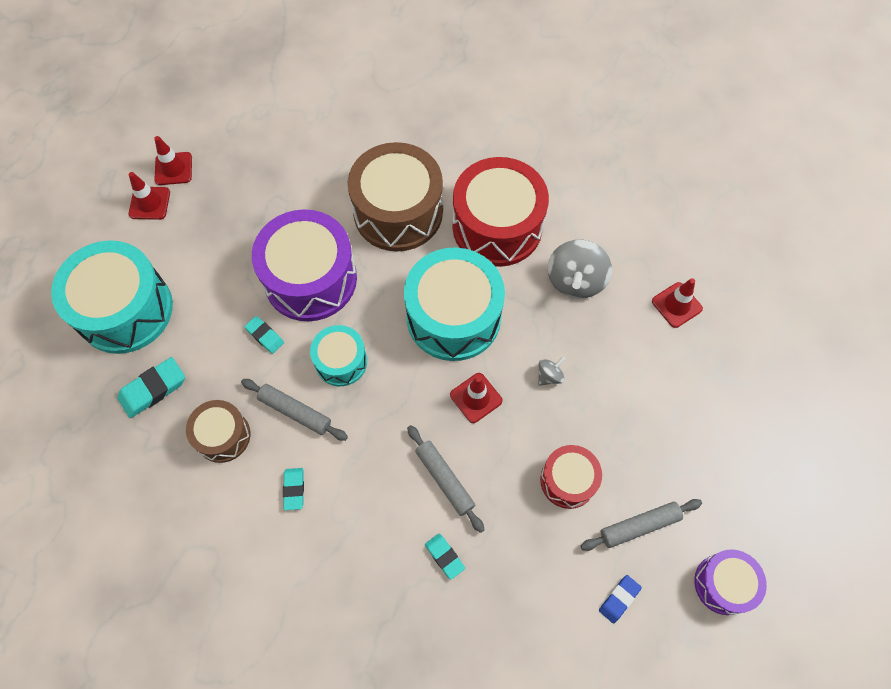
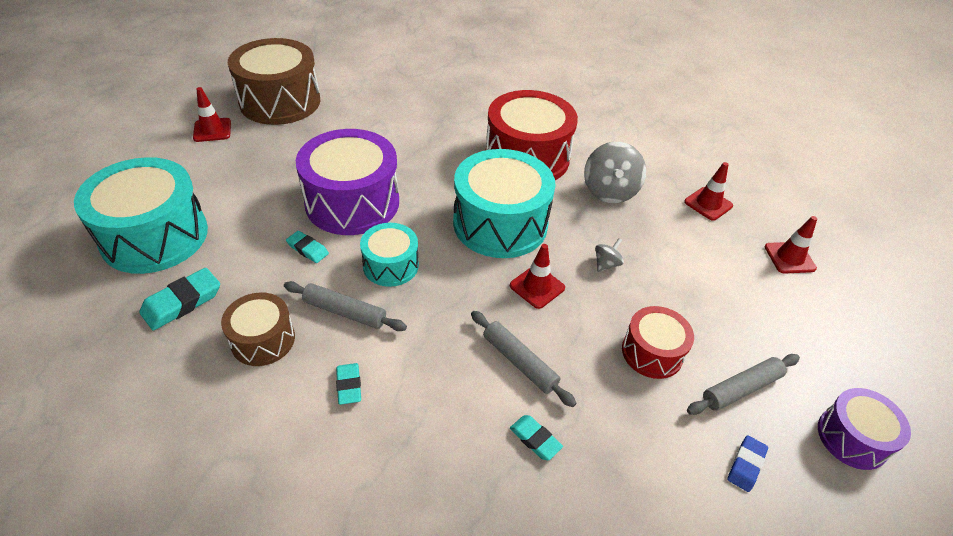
camera: 10 degrees left, 20 degrees down
red traffic cone [128,172,170,220] -> red traffic cone moved to [765,216,817,274]
brown drum [348,142,443,252] -> brown drum moved to [228,38,321,125]

